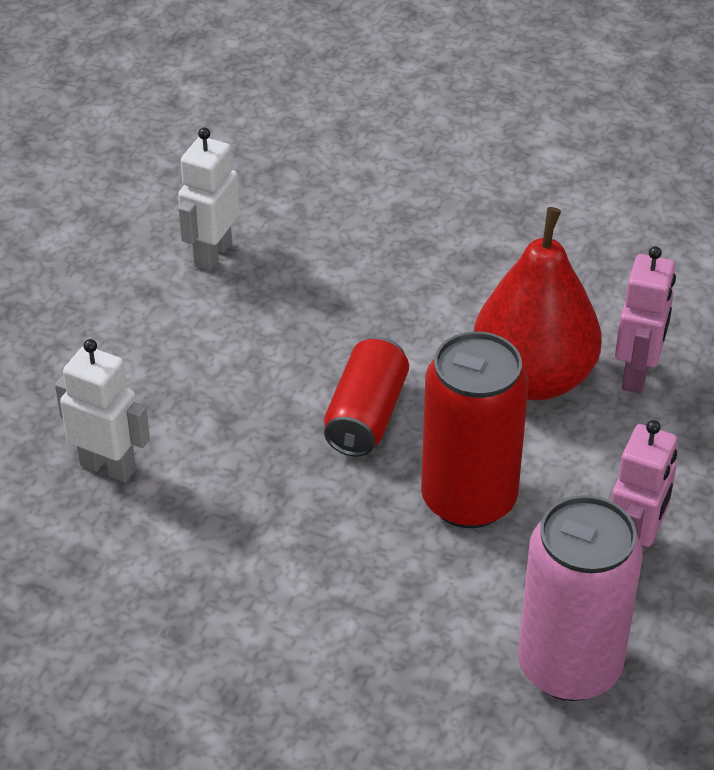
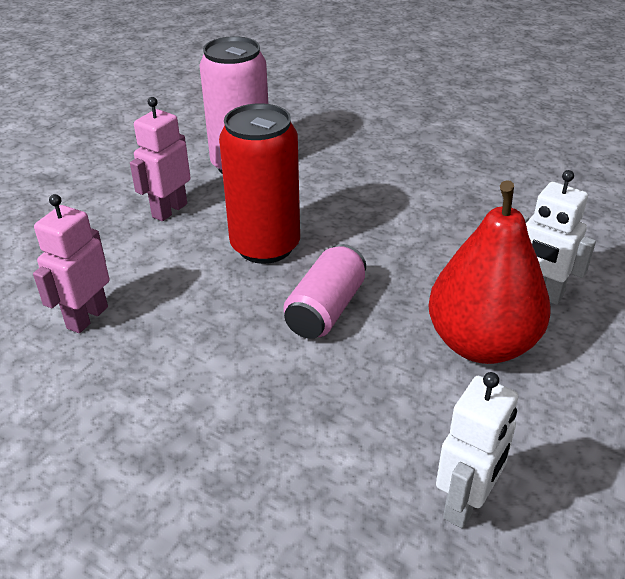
camera: 170 degrees left, 5 degrees down
red can [324,337,409,457] -> pink can [284,244,366,339]
red pear [474,207,602,400] -> red pear moved to [428,180,551,364]

